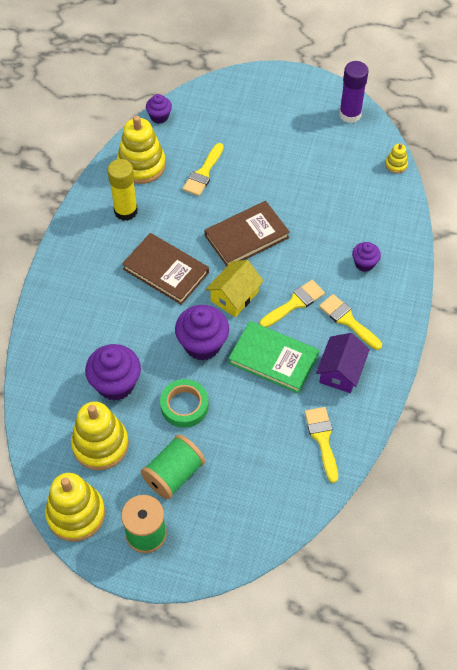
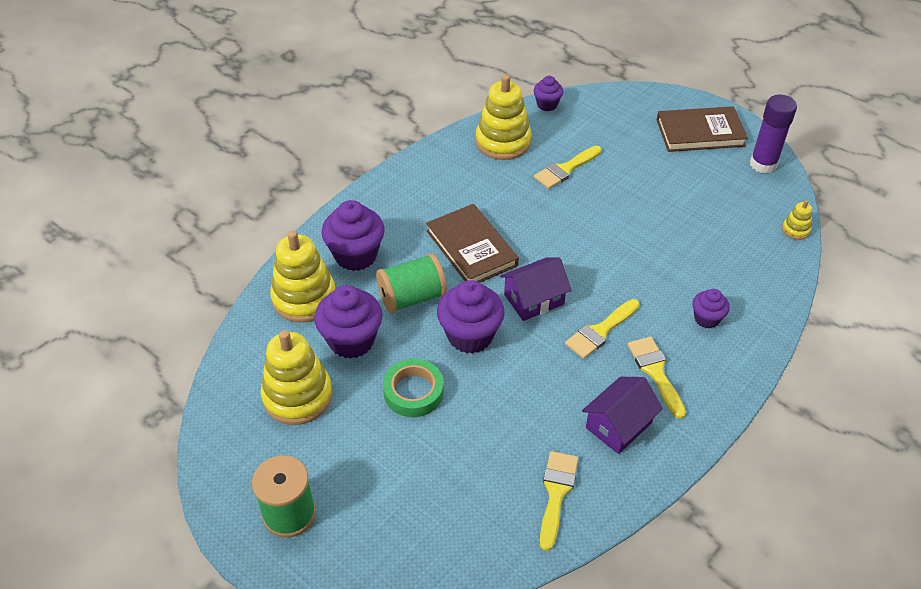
camera: 25 degrees right, 10 degrees down
yellow stacking toy [45,473,105,542] -> yellow stacking toy moved to [270,231,335,322]
yellow glue stick [108,159,138,221] -> none
green spool [141,435,205,499] -> green spool moved to [376,254,447,313]
brown book [205,201,290,266] -> brown book moved to [656,106,748,152]
yellow house [206,260,264,317] -> purple house [500,258,571,321]
green book [228,321,319,394] -> none
yellow brush [260,280,325,328] -> yellow brush turned 150 degrees clockwise [565,299,640,359]
none -> purple cupcake [321,200,385,271]

